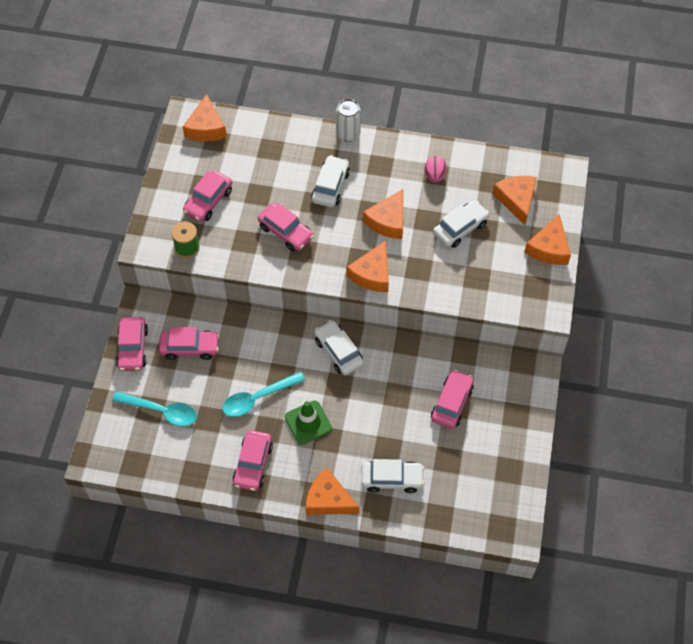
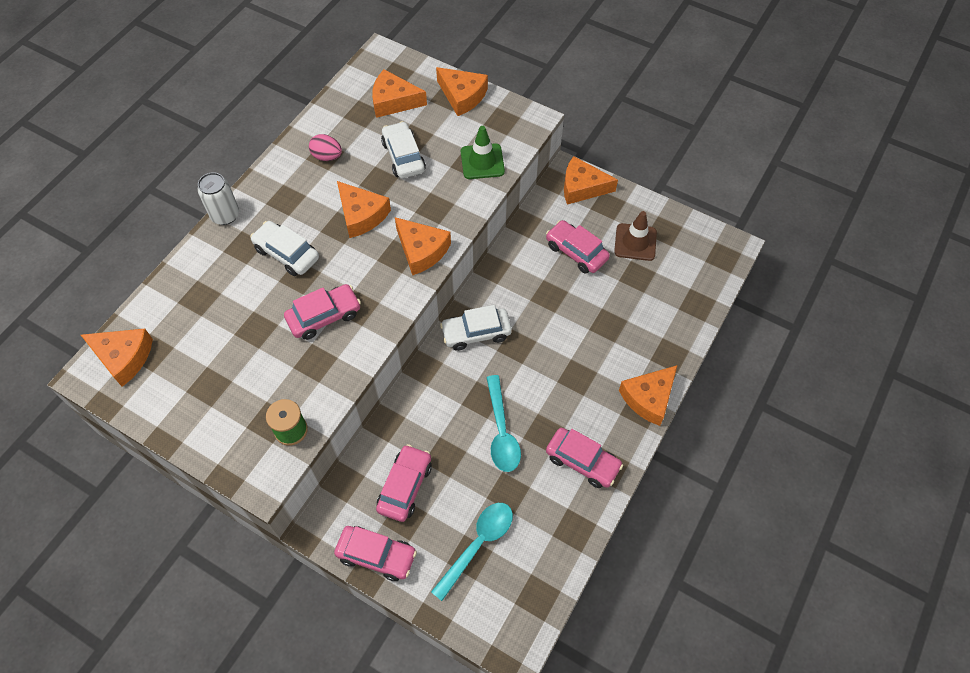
camera: 70 degrees left, 0 degrees up
pink car [183,171,232,222] -> none
green traffic cone [285,401,332,445] -> green traffic cone moved to [461,126,505,179]
white car [361,459,425,493] -> none
none -> orange cheese [564,156,618,205]
none -> brown traffic cone [614,211,657,261]

